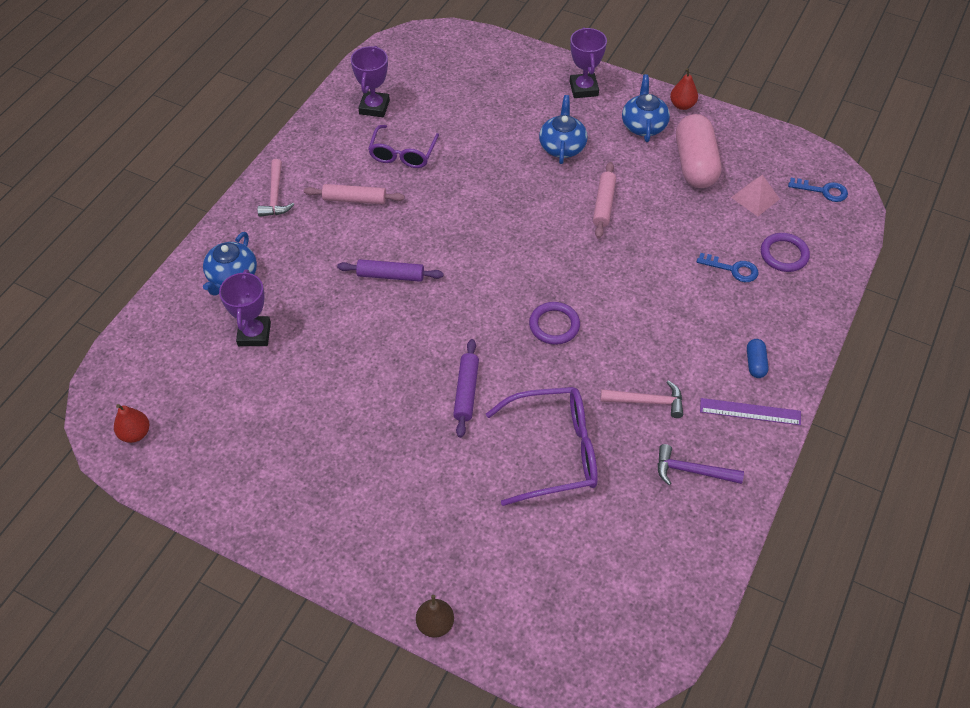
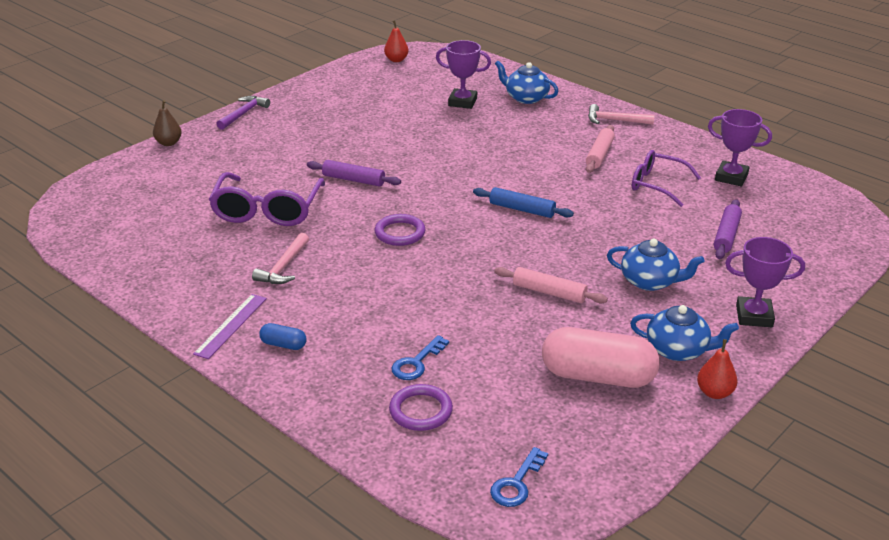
camera: 105 degrees right, 20 degrees down
purple rolling pin [337,259,443,282] -> purple rolling pin moved to [714,199,742,259]
purple hammer [657,444,744,485] -> purple hammer moved to [217,96,270,130]
pink pyramid [731,175,780,216] -> none
none -> blue rolling pin [473,187,574,218]

